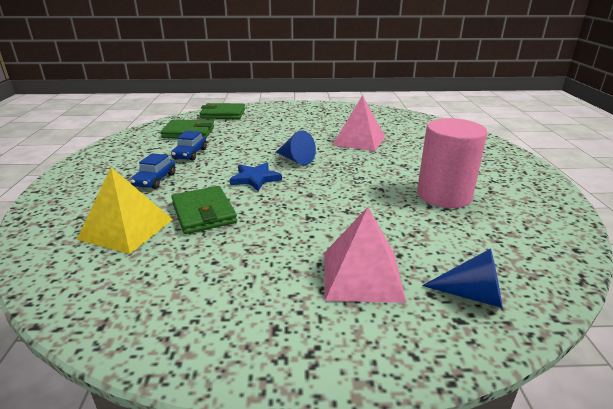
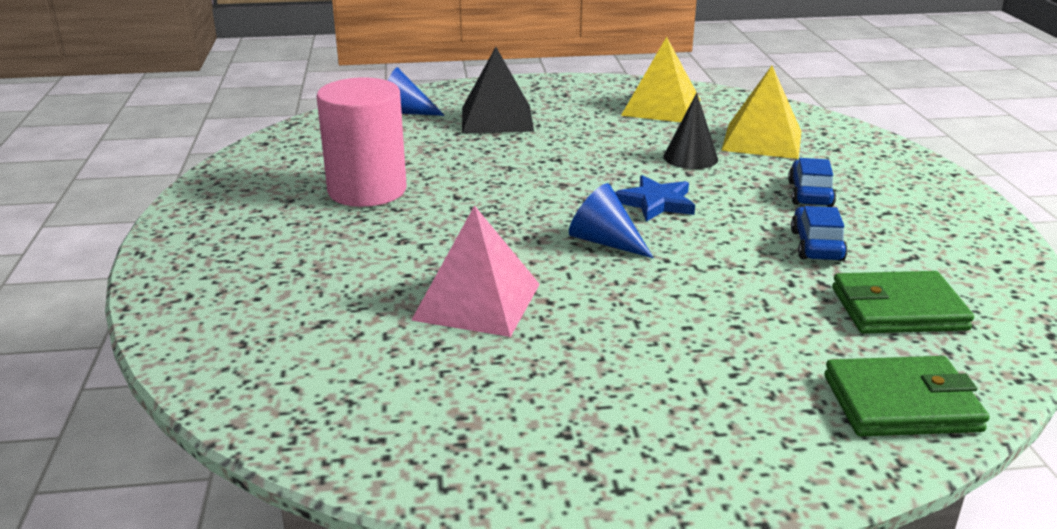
camera: 175 degrees right, 0 degrees up
green wallet [171,186,237,234] -> black cone [663,93,718,169]
pink pyramid [324,207,407,303] -> black pyramid [462,47,534,133]
none -> yellow pyramid [621,37,700,122]

